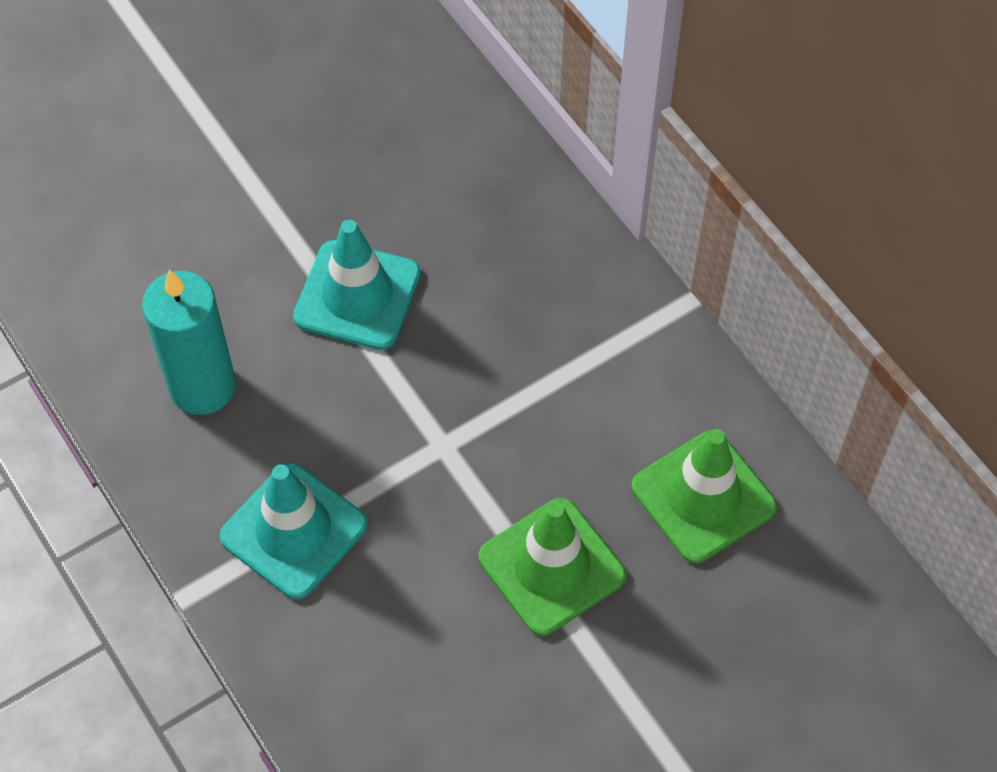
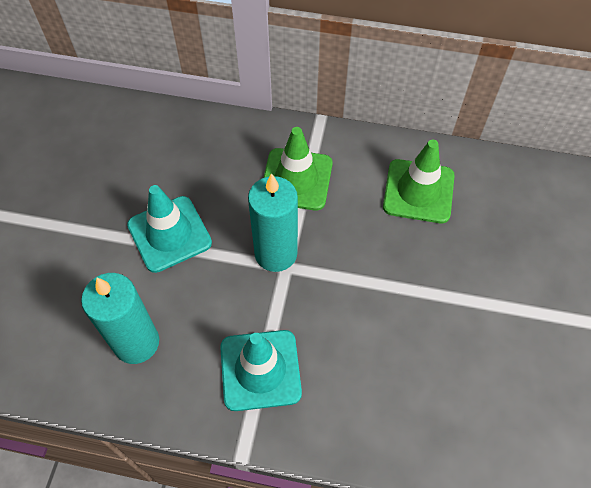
camera: 45 degrees left, 0 degrees up
green traffic cone [479,498,626,636] -> green traffic cone moved to [263,127,333,210]
none -> turquoise candle [248,173,298,272]

